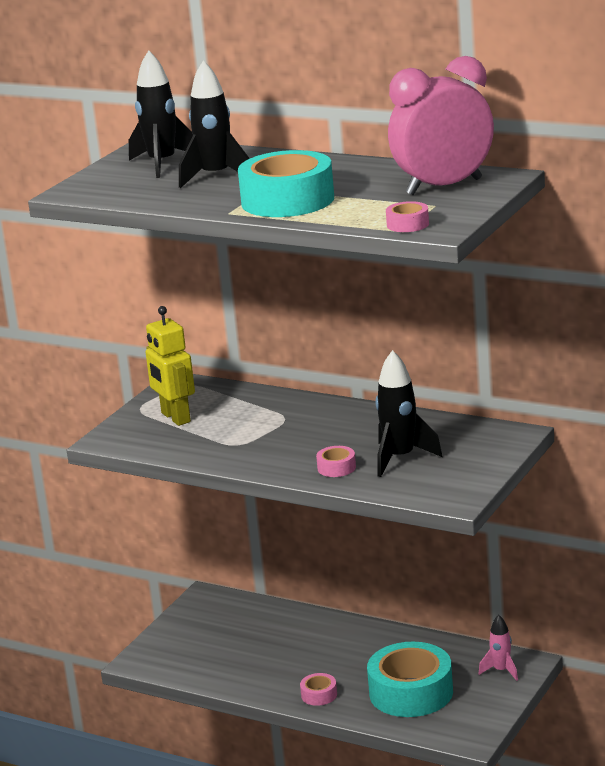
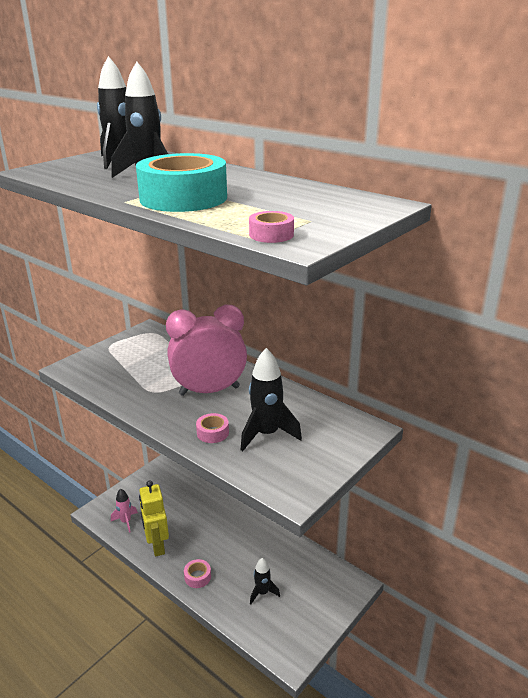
camera: 10 degrees right, 5 degrees up
yellow robot [146,306,195,426] -> yellow robot moved to [139,481,169,557]
turquoise tape [367,642,453,717] -> black rocket [250,558,280,604]
pink clock [388,56,494,195] -> pink clock moved to [166,305,247,396]
pink rocket [479,615,518,681] -> pink rocket moved to [111,489,138,533]

